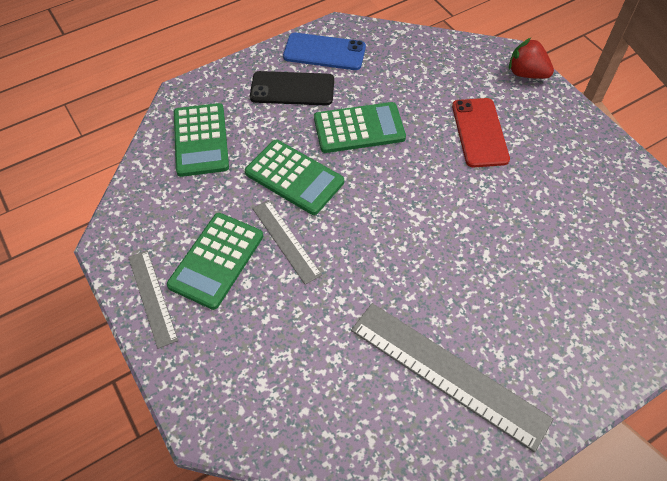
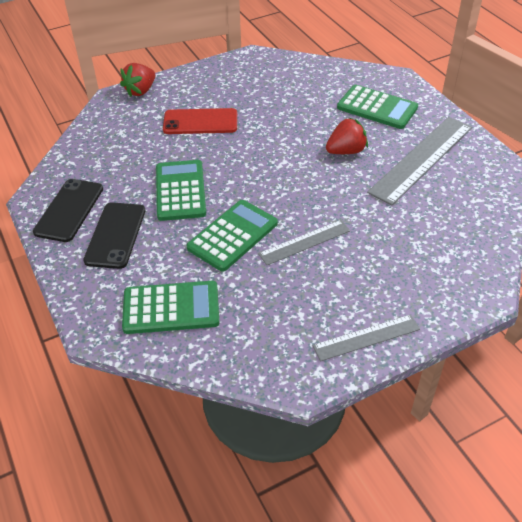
camera: 85 degrees left, 10 degrees down
green calculator [167,213,263,310] -> green calculator moved to [337,85,418,129]
blue phone [283,33,366,70] -> black phone [33,179,103,242]
none -> red strawberry [326,117,368,154]

